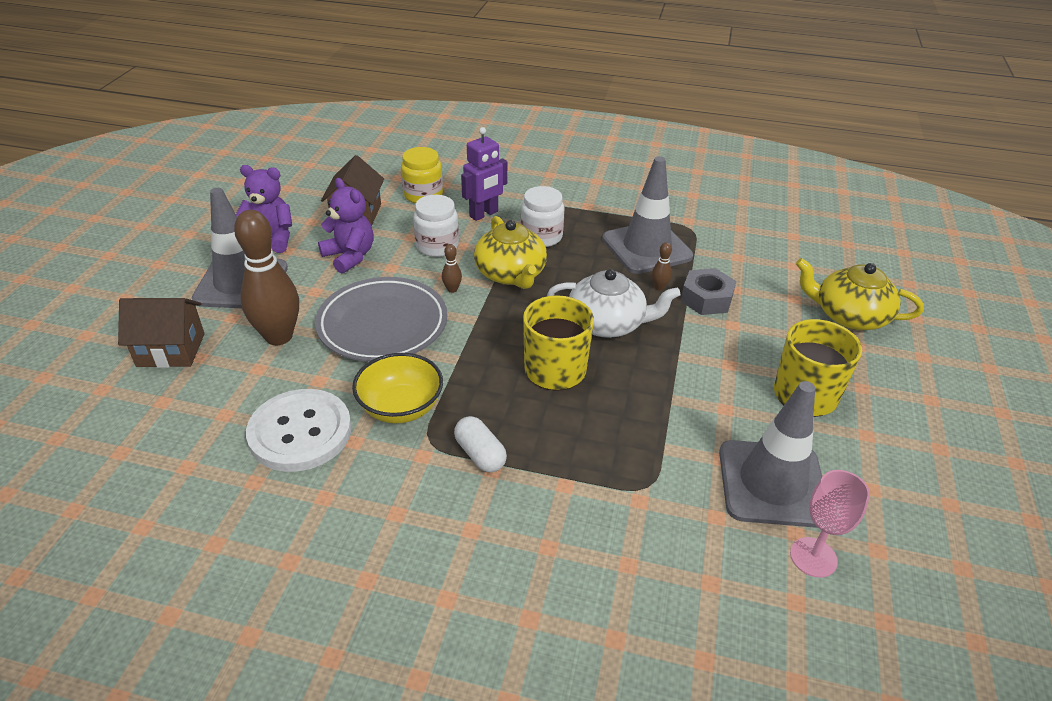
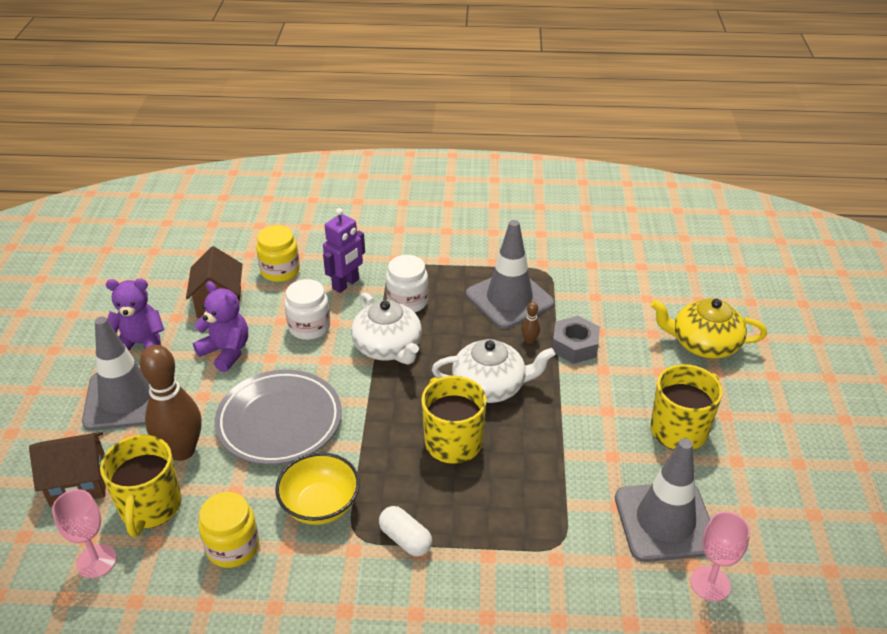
camera: 10 degrees left, 0 degrees up
white button [246,389,352,472] -> yellow jar [199,492,259,568]
brown bowling pin [442,244,462,293] -> none
yellow teapot [474,216,547,289] -> white teapot [351,293,422,364]
none -> pink goblet [52,489,117,578]
none -> yellow mug [100,435,182,537]

